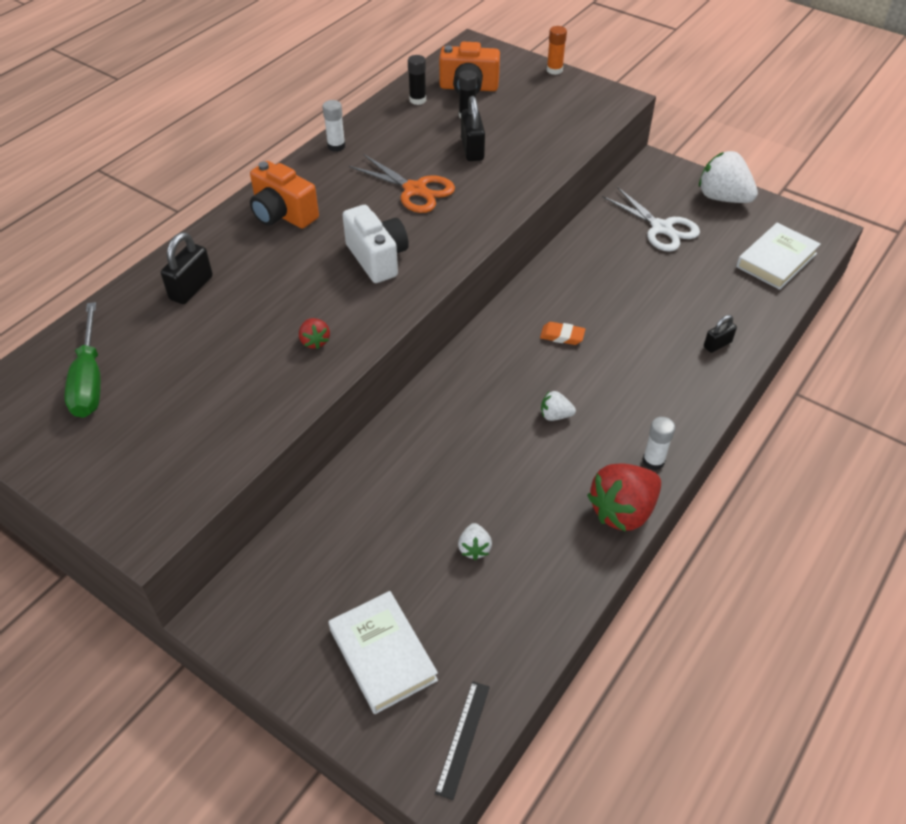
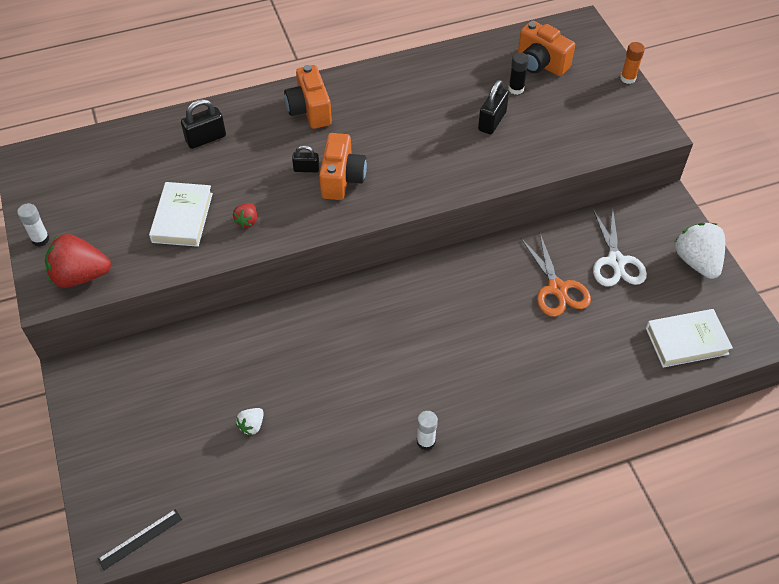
camera: 35 degrees right, 5 degrees up
green screwdriver [64,302,101,418] -> none
white glue stick [322,100,346,152] -> white glue stick moved to [17,203,50,247]
white book [328,591,438,714] -> white book moved to [149,182,213,247]
white camera [343,205,409,283] -> orange camera [319,133,367,200]
orange scissors [349,154,455,213] -> orange scissors moved to [521,234,591,317]
black glue stick [408,55,426,105] -> none
orange eraser [540,322,585,345] -> none
white strawberry [541,391,576,421] -> none
red strawberry [587,463,661,532] -> red strawberry moved to [45,234,111,288]
black padlock [704,315,737,353] -> black padlock moved to [292,145,319,172]

